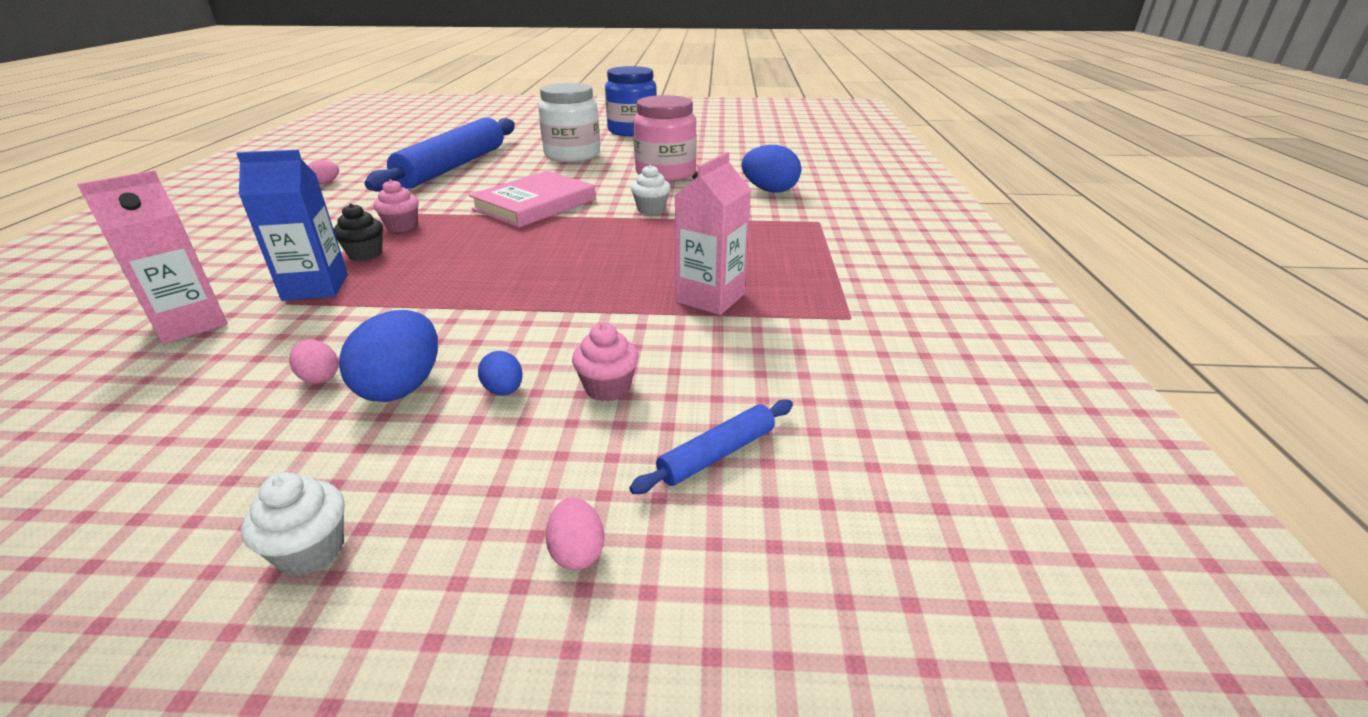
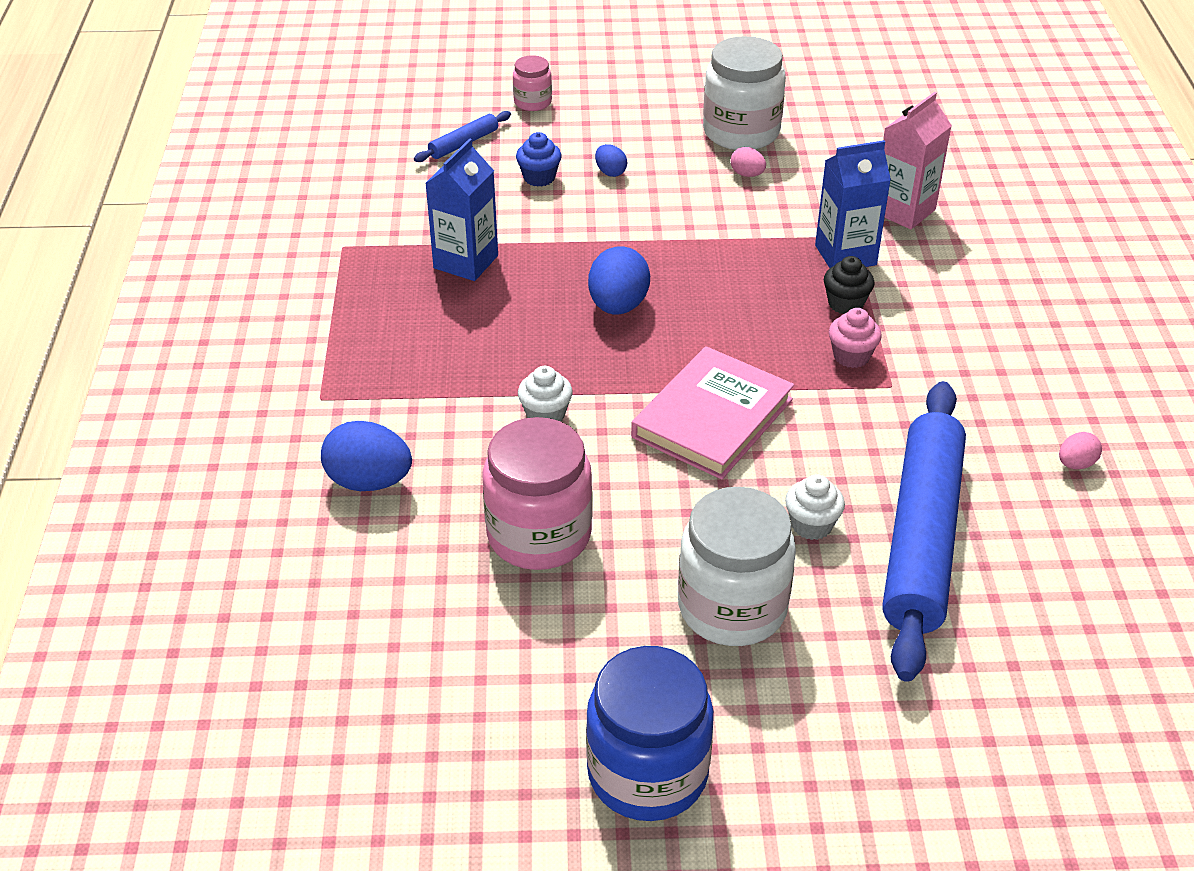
camera: 175 degrees right, 10 degrees up
white cupcake [241,473,344,576] -> white cupcake moved to [785,475,845,540]
blue egg [339,310,438,402] -> blue egg moved to [588,246,650,314]
pink egg [545,497,604,570] -> pink jar [513,55,552,111]
pink cupcake [572,323,639,401] -> blue cupcake [516,132,562,187]
pink carton [675,152,751,315] -> blue carton [426,138,498,281]
none -> white jar [703,36,786,150]

